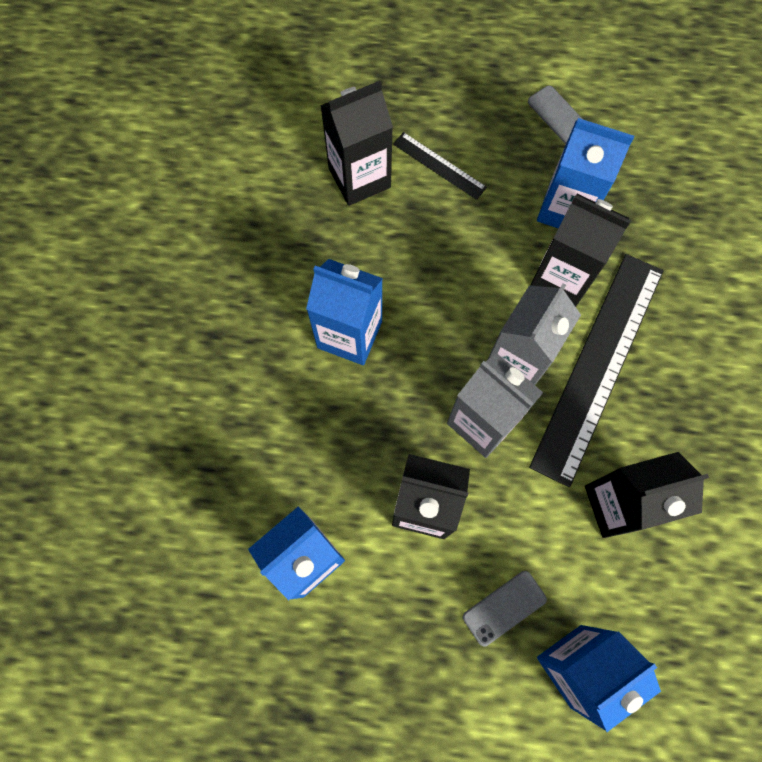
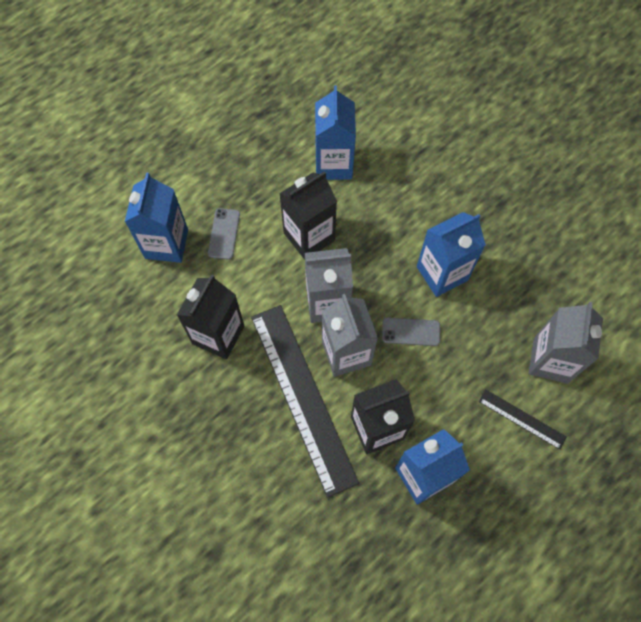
camera: 130 degrees right, 5 degrees down
black carton [320,81,393,206] -> grey carton [528,302,603,384]
black ruler [393,132,487,200] -> black ruler turned 45 degrees clockwise [479,390,566,450]
grey phone [528,85,582,144] -> grey phone moved to [382,318,440,346]

